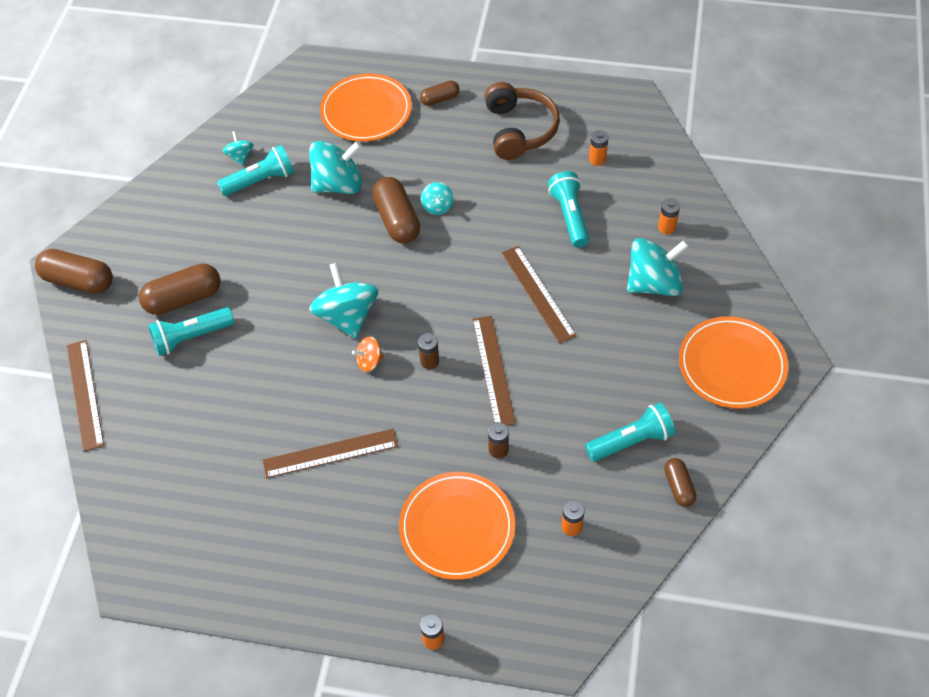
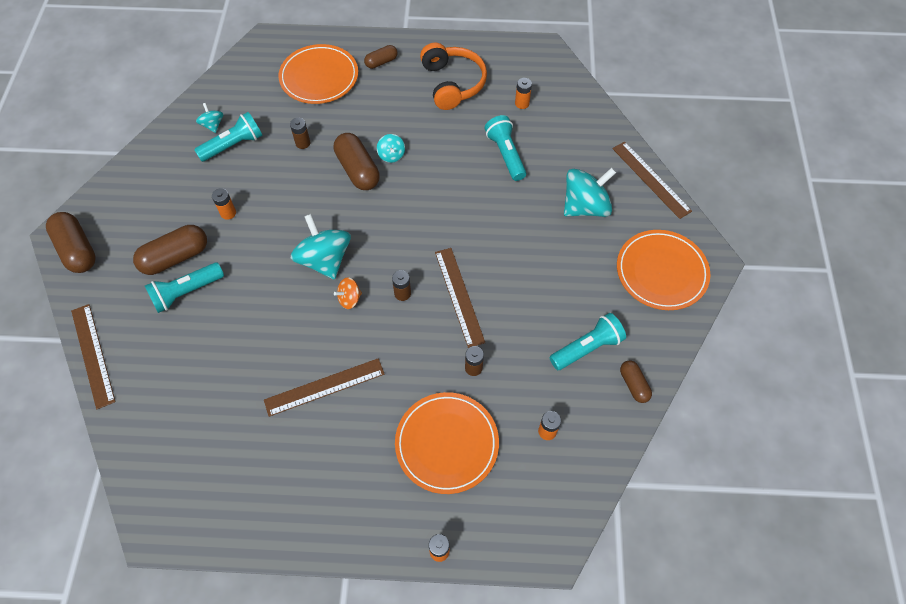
camera: 10 degrees left, 5 degrees up
brown capsule [35,249,113,294] -> brown capsule turned 45 degrees clockwise [46,212,96,273]
turquoise spinning top [309,141,362,194] -> brown battery [290,118,310,149]
brown headphones [485,82,560,160] -> orange headphones [420,43,487,110]
brown ruler [502,246,576,343] -> brown ruler moved to [612,141,692,219]
orange battery [658,198,680,235] -> orange battery moved to [212,188,236,220]

